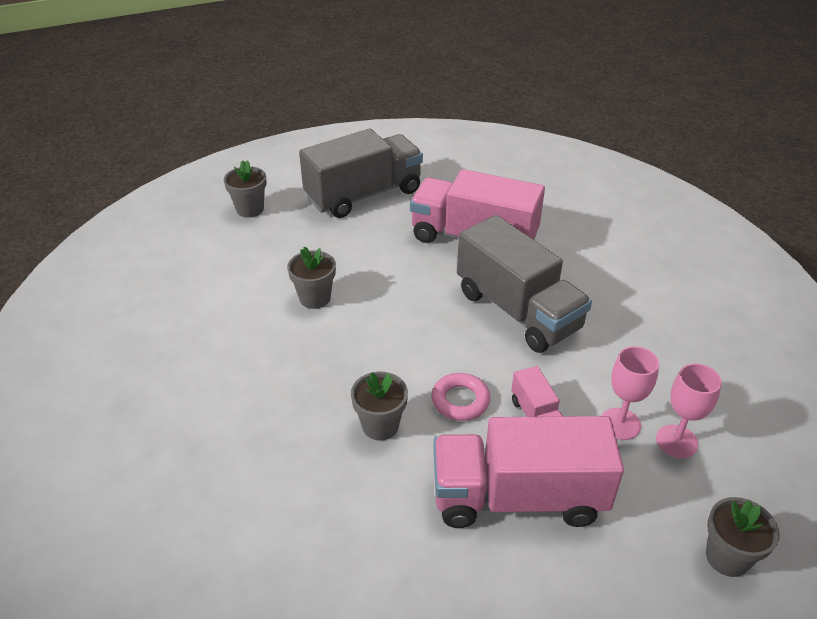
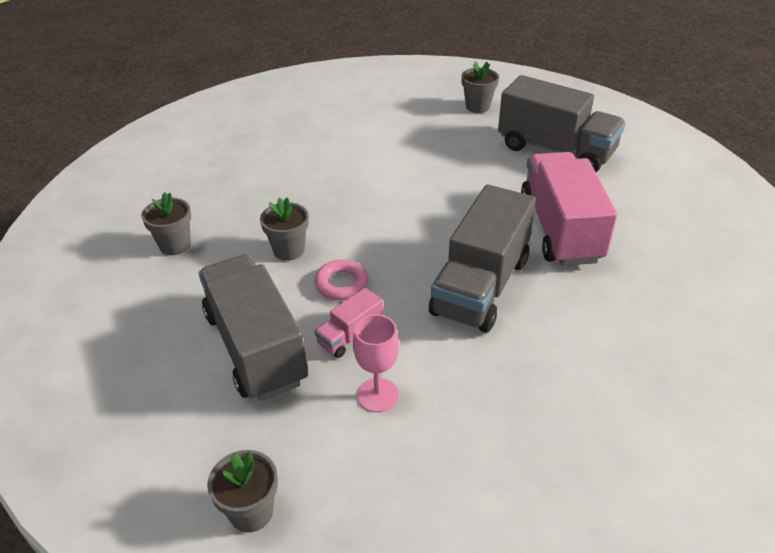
camera: 65 degrees right, 0 degrees up
grey flower pot [287,247,336,309] -> grey flower pot moved to [141,192,191,255]
pink truck [433,416,624,528] -> grey truck [198,254,308,401]
pink goblet [656,363,722,458] -> none

